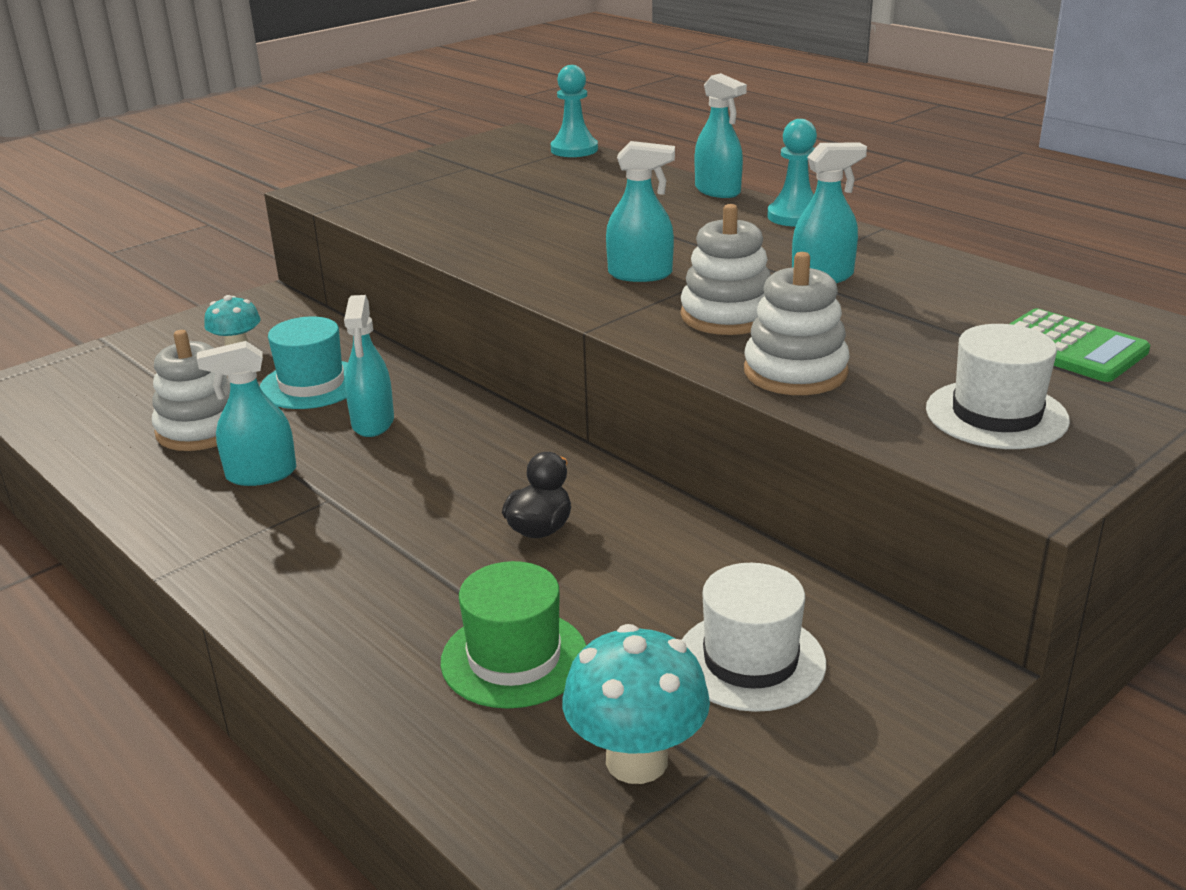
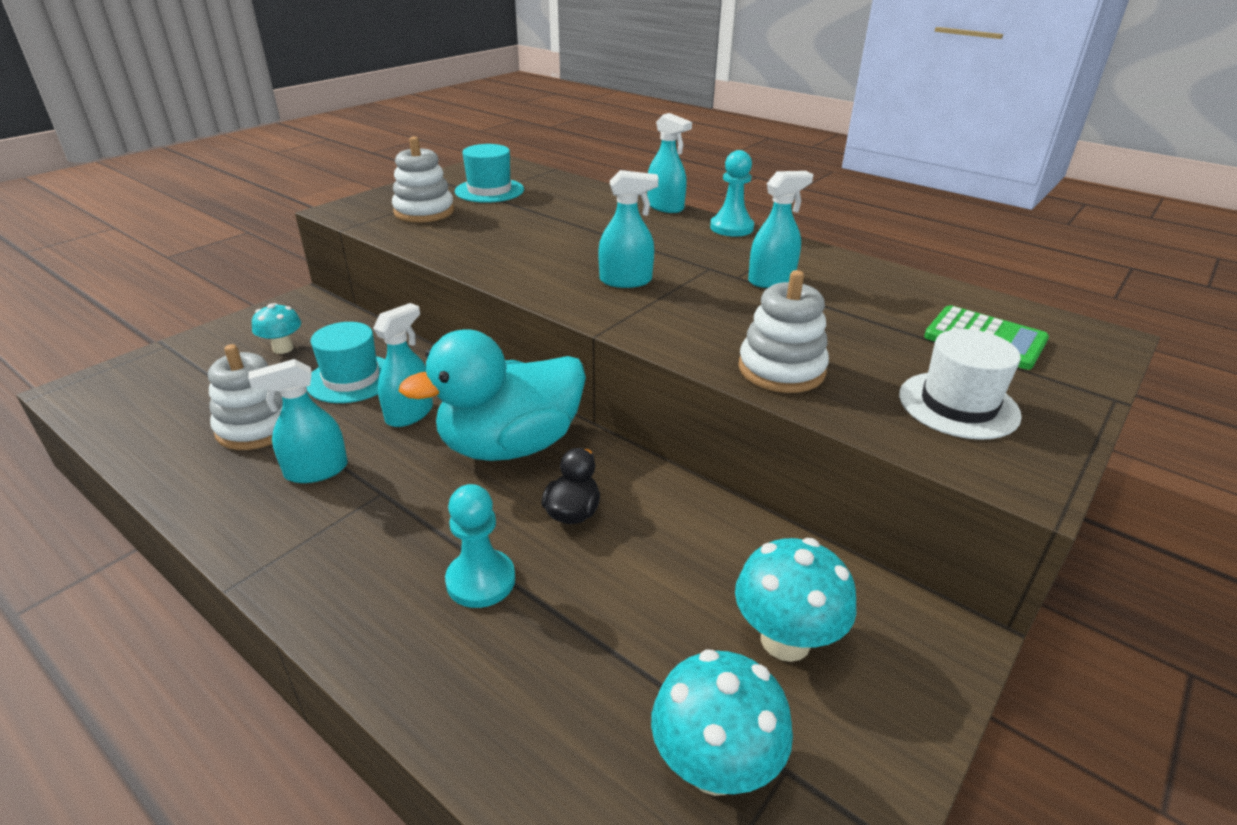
camera: 10 degrees left, 5 degrees up
turquoise spray bottle [344,295,394,437] -> turquoise spray bottle turned 135 degrees counterclockwise [373,303,433,427]
green hat [441,561,587,709] -> none
turquoise pawn [551,65,598,157] -> turquoise pawn moved to [445,484,515,608]
white stacking toy [680,204,771,335] -> white stacking toy moved to [392,137,454,222]
white hat [682,563,826,712] -> turquoise mushroom [735,538,857,662]
none -> turquoise duck [399,330,586,461]
none -> turquoise hat [455,144,524,203]

